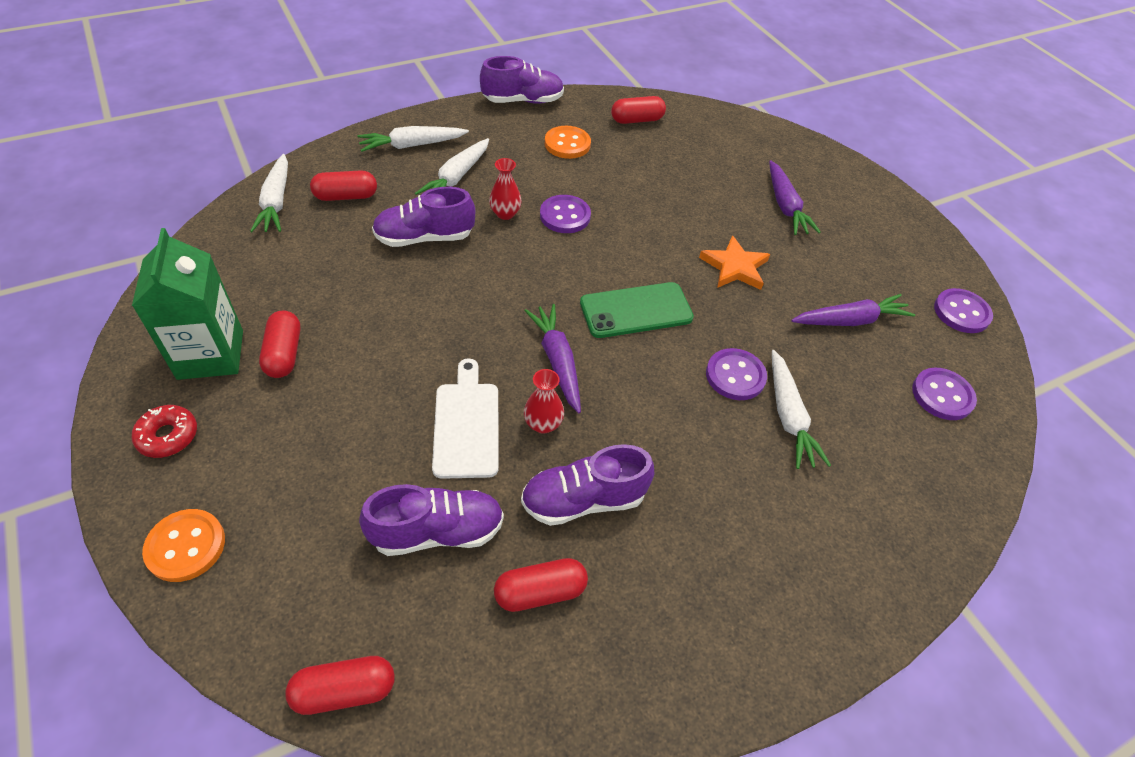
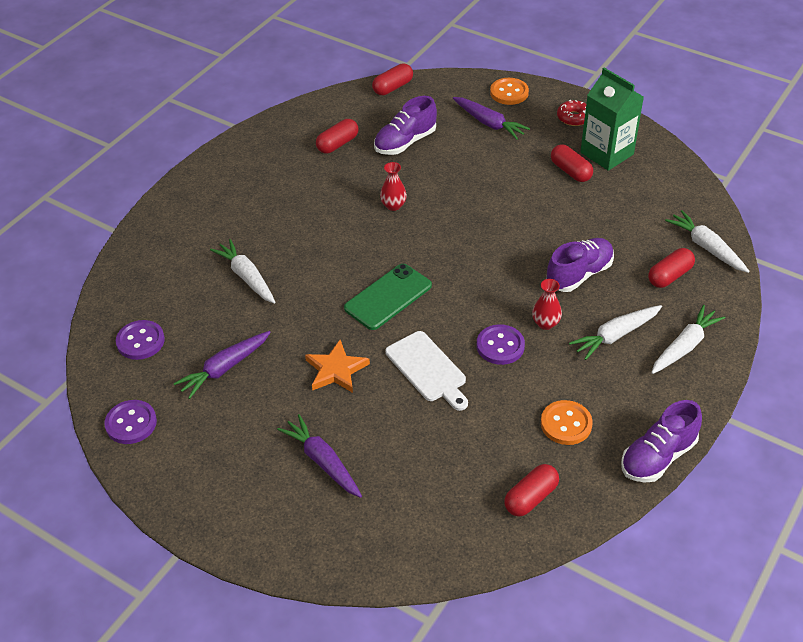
camera: 155 degrees right, 5 degrees down
white carrot [415,138,489,195] -> white carrot turned 120 degrees counterclockwise [569,305,662,360]
white cutting board [432,358,499,479] -> white cutting board moved to [385,331,468,411]
purple shoe [521,444,654,526] -> none
purple carrot [524,304,581,413] -> purple carrot moved to [453,97,530,140]
purple button [706,348,767,400] -> none

